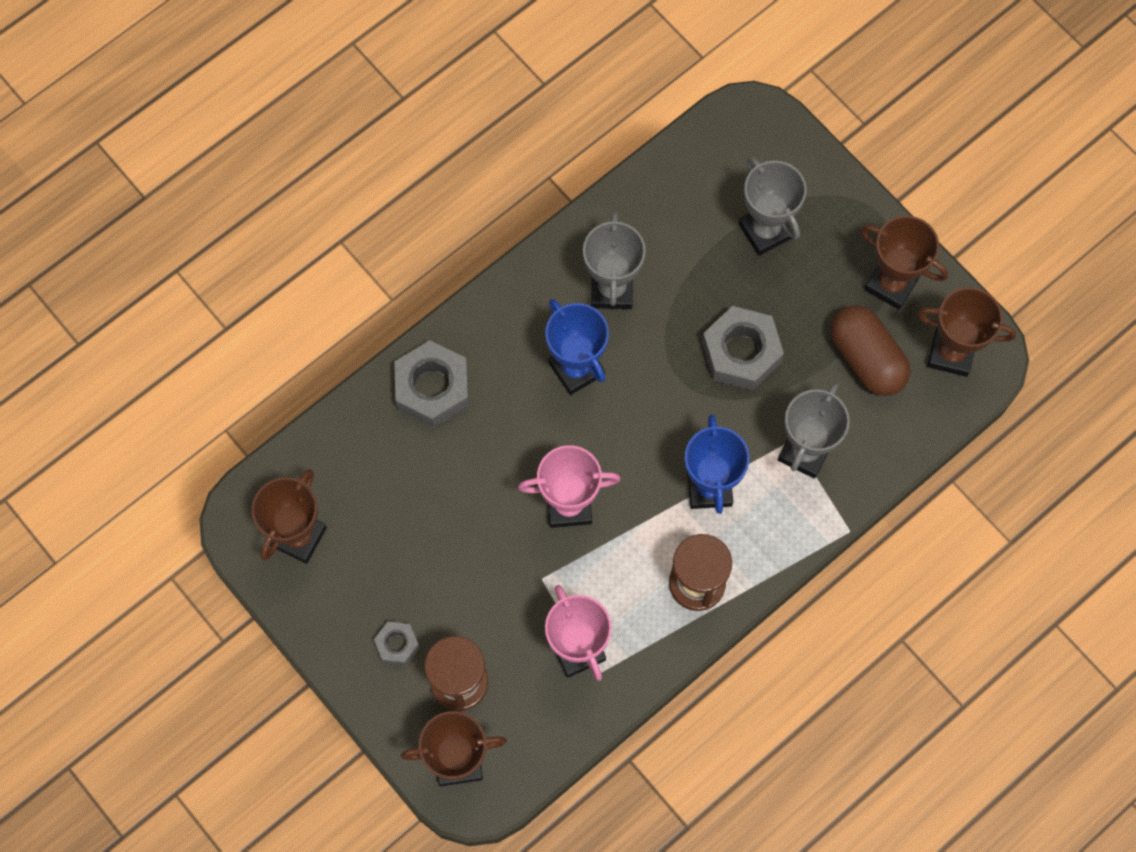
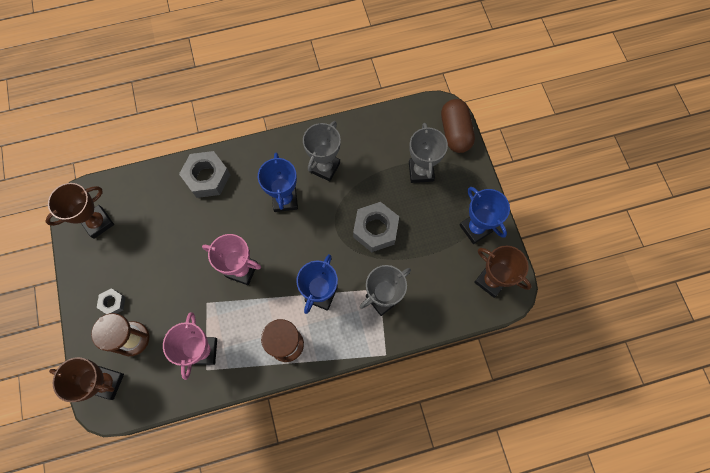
camera: 25 degrees right, 0 degrees up
brown capsule [831,305,911,396] -> brown capsule moved to [441,99,475,153]
brown trophy [861,216,948,310] -> blue trophy [459,187,510,244]

